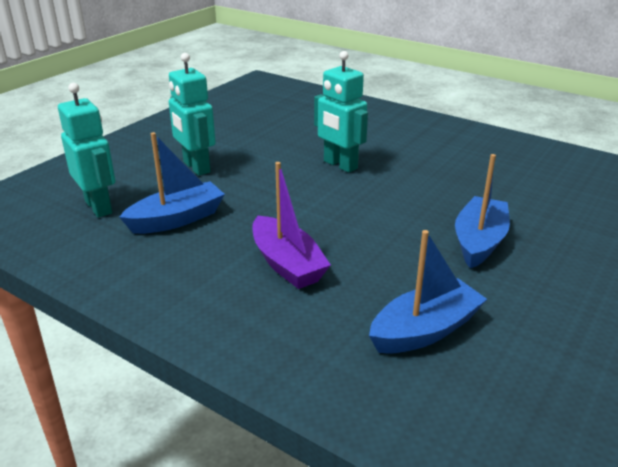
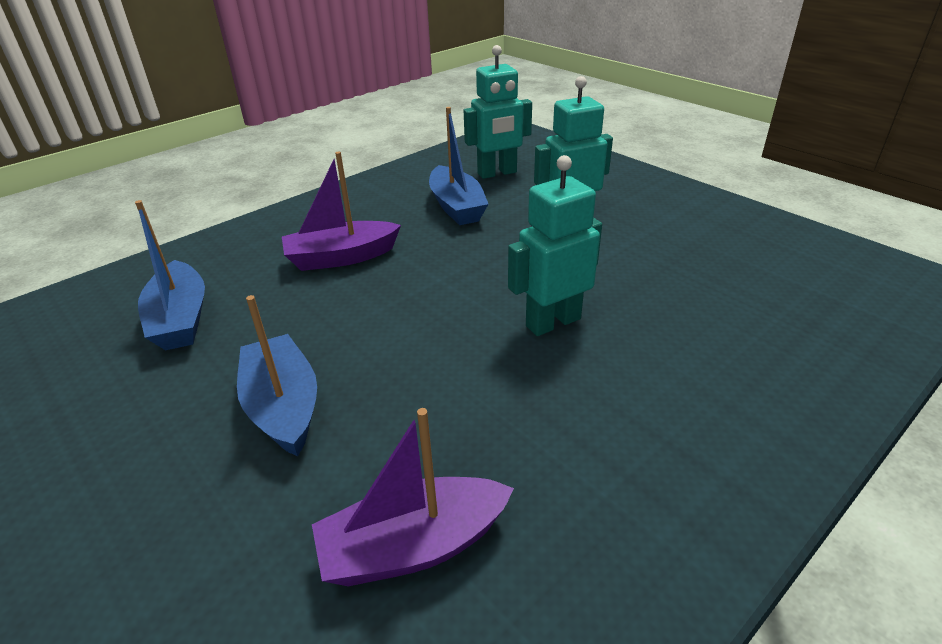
camera: 105 degrees right, 5 degrees up
blue boat [455,154,510,268] -> blue boat turned 150 degrees counterclockwise [237,295,317,457]
none -> purple boat [312,408,514,586]

